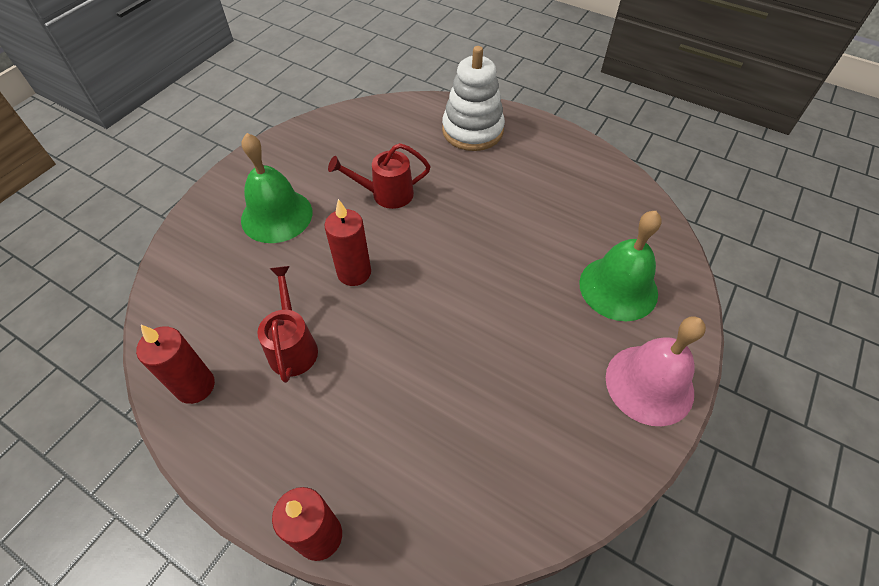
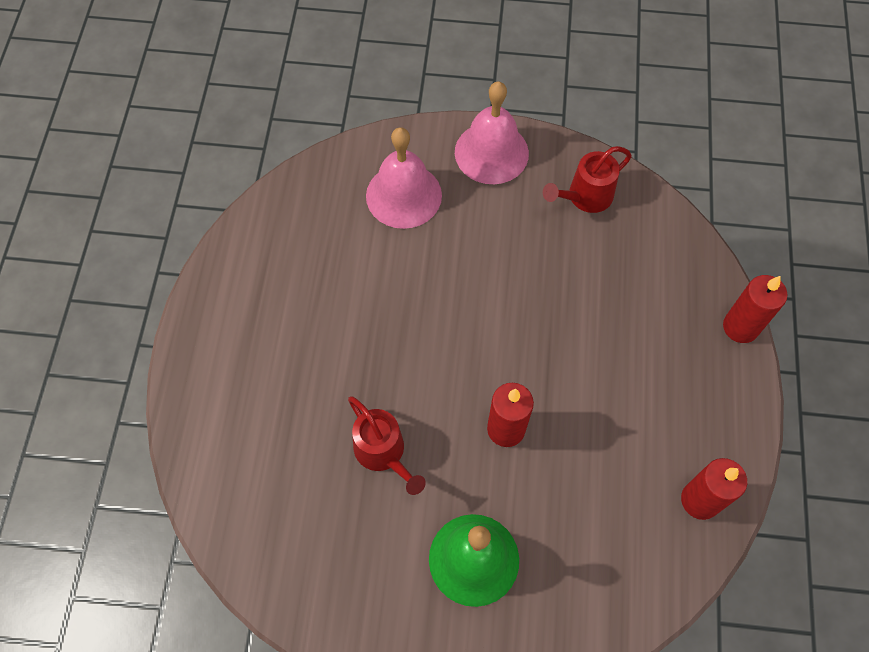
camera: 115 degrees left, 10 degrees up
red watering can [257,266,318,383] -> red watering can moved to [543,146,632,213]
white stacking toy [442,46,505,151] -> none
green bell [579,211,662,321] -> pink bell [366,127,442,229]

